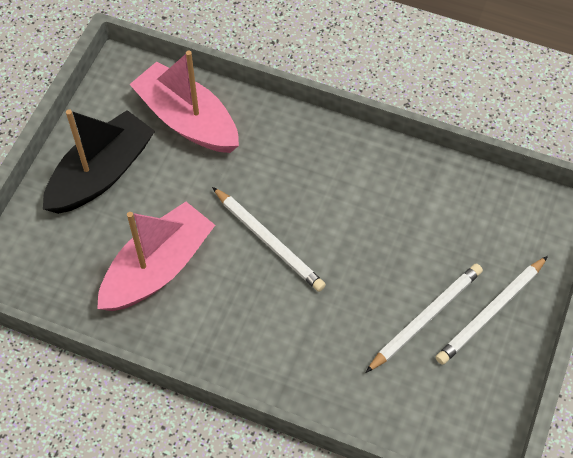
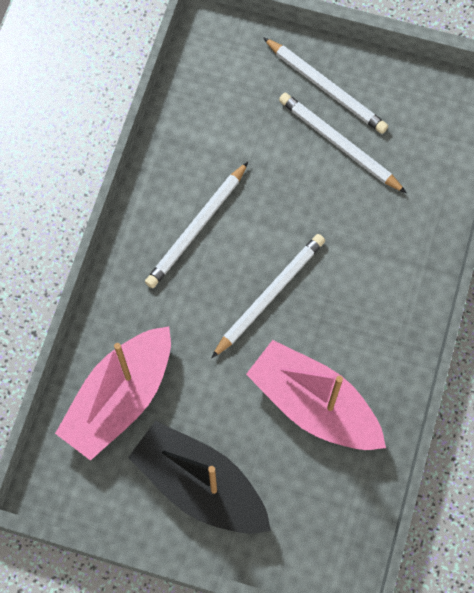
camera: 95 degrees left, 10 degrees up
none -> white pencil [145,162,248,288]

